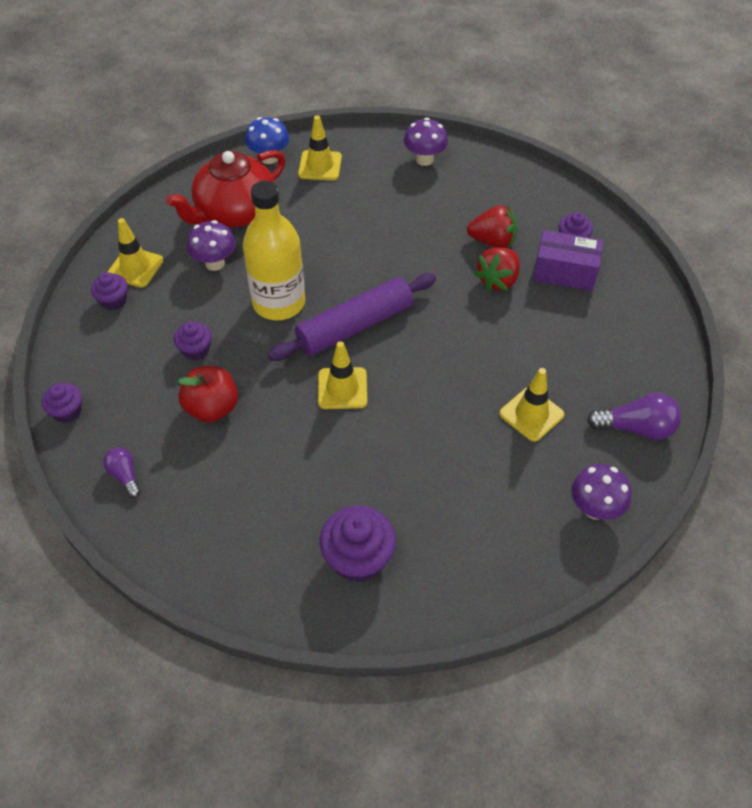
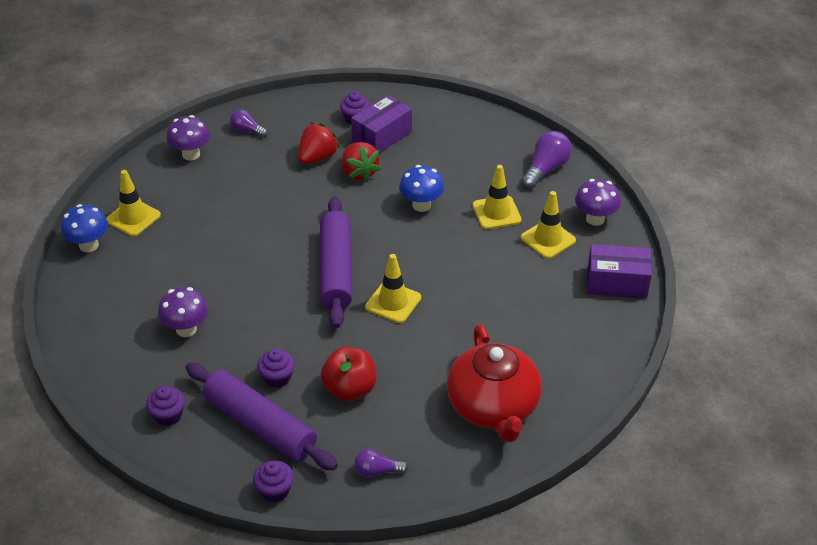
camera: 60 degrees left, 10 degrees down
yellow traffic cone [108,218,164,288] -> yellow traffic cone moved to [521,191,576,259]
red teapot [166,150,285,227] -> red teapot moved to [447,324,542,442]
yellow bottle [243,181,305,320] -> none
purple cupcake [319,506,396,582] -> none
none -> purple rolling pin [186,362,338,470]
none -> purple light bulb [230,109,268,137]
none -> blue mushroom [399,165,444,212]
none -> purple box [587,244,652,298]

